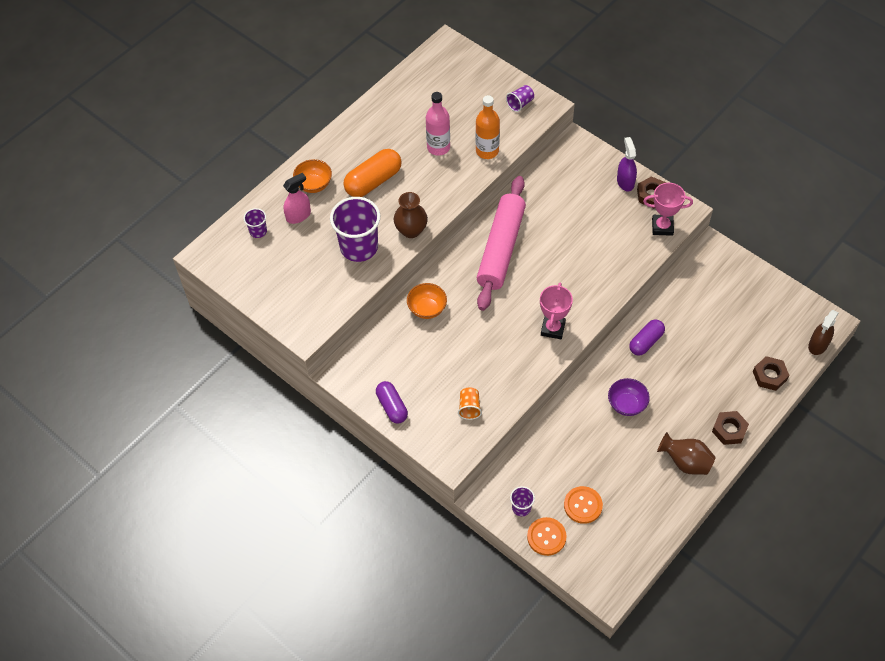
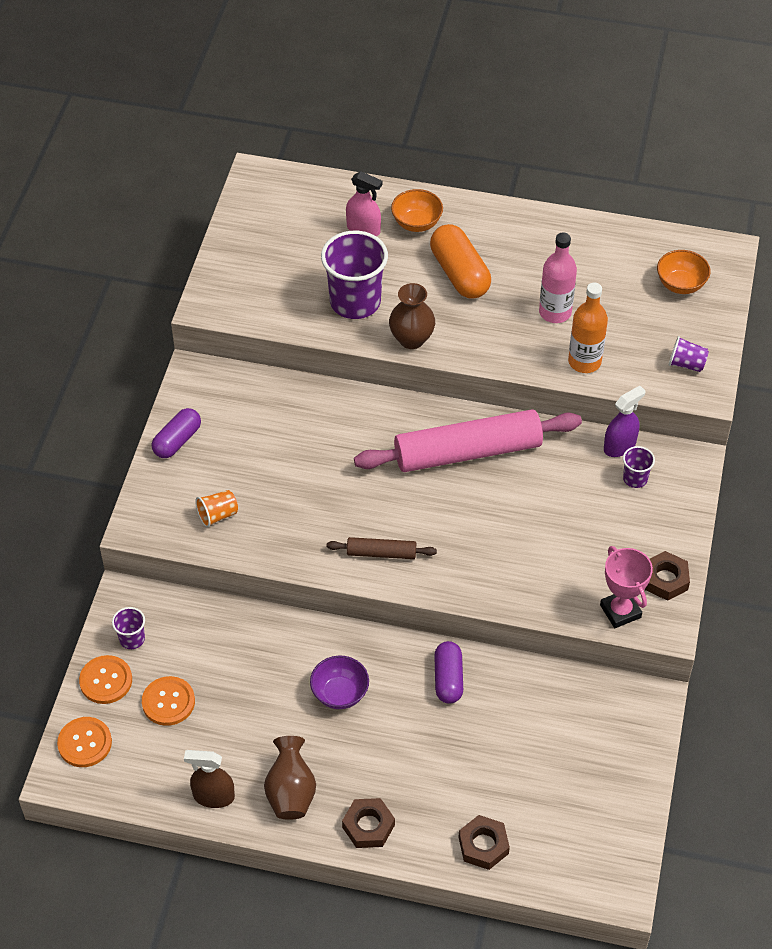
camera: 60 degrees right, 5 degrees down
purple cup [244,208,267,238] -> purple cup moved to [623,446,655,488]
orange capsule [343,149,402,197] -> orange capsule turned 45 degrees clockwise [430,224,491,298]
orange bowl [407,283,447,319] -> orange bowl moved to [657,250,711,294]
pink trophy [540,283,573,339] -> brown rolling pin [326,537,437,559]
purple spray bottle [617,137,637,191] -> purple spray bottle moved to [604,386,645,457]
purple capsule [629,319,665,356] -> purple capsule turned 75 degrees clockwise [434,641,463,704]
brown spray bottle [808,310,838,355] -> brown spray bottle moved to [184,750,235,808]
none -> orange button [57,717,112,767]

